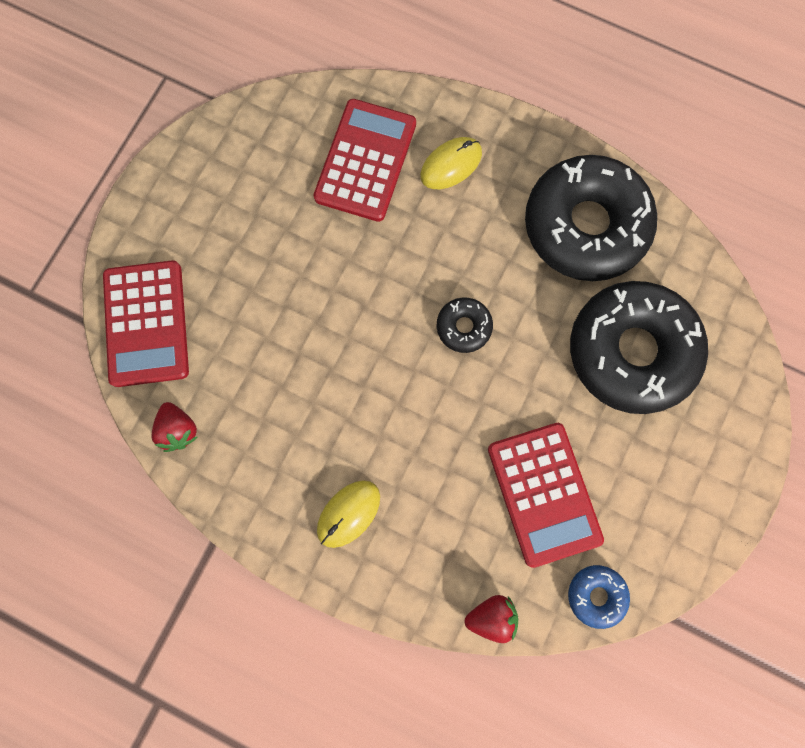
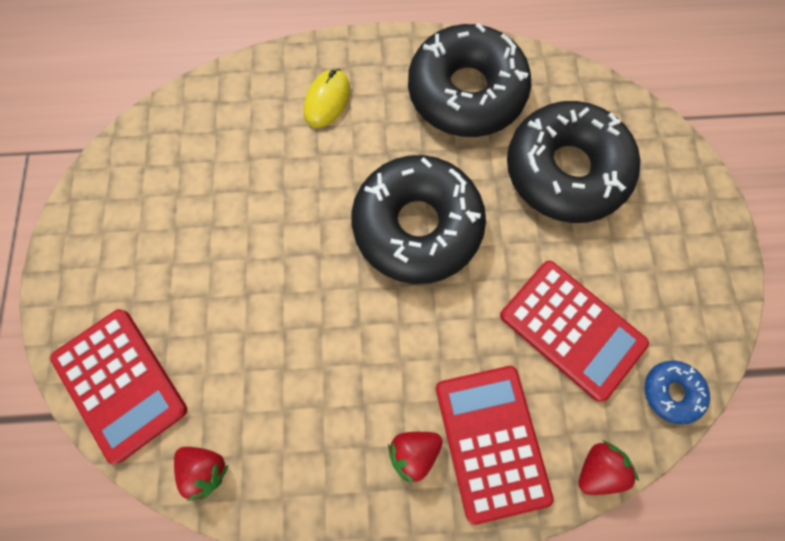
camera: 30 degrees left, 5 degrees down
red calculator [313,99,416,222] -> red calculator moved to [436,366,554,525]
yellow mouse [317,480,380,548] -> red strawberry [388,432,443,483]
black donut [437,297,493,353] -> black donut [351,155,486,284], size x2.33

